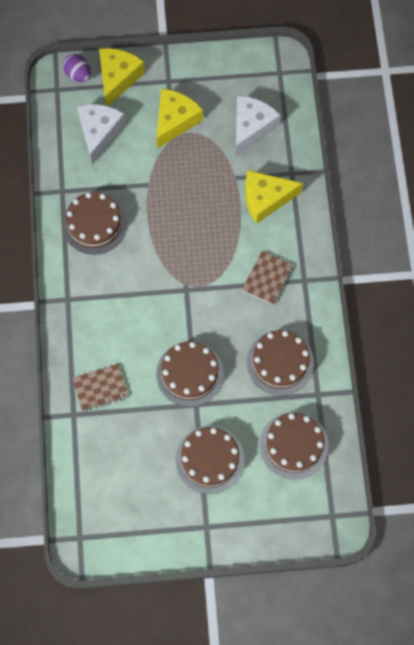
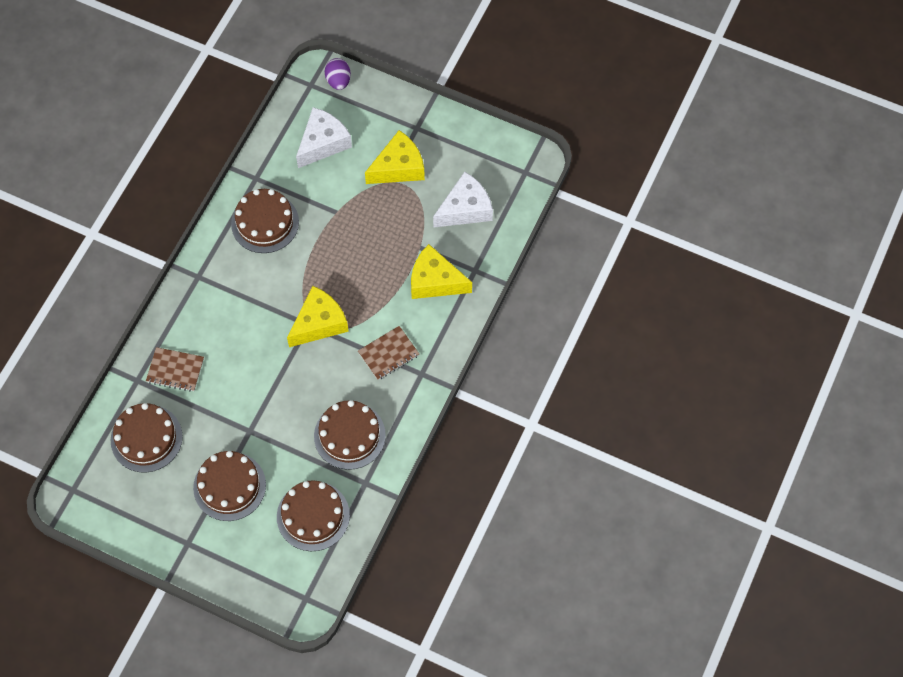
camera: 30 degrees right, 5 degrees down
yellow cheese [99,48,145,106] -> yellow cheese moved to [287,286,349,347]
brown cake [156,341,224,407] -> brown cake moved to [111,403,183,473]

